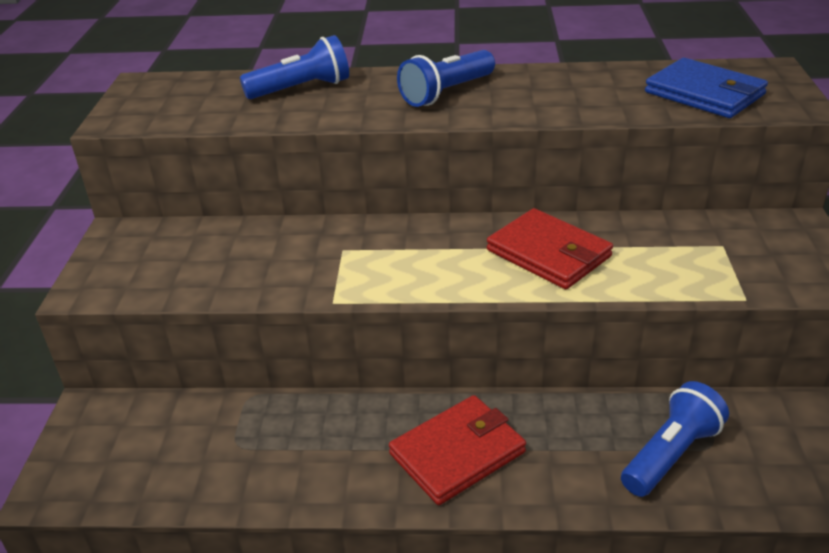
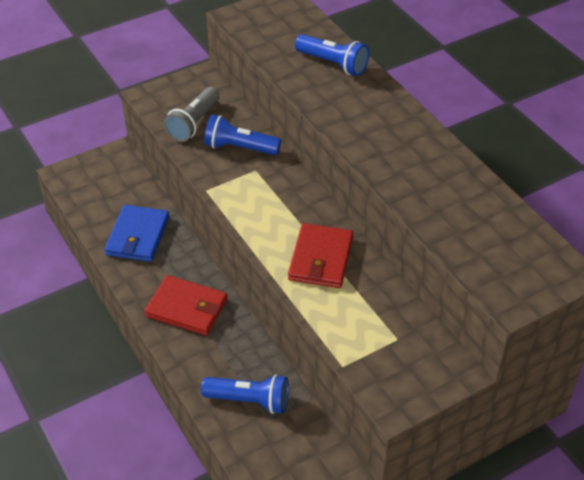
camera: 55 degrees right, 10 degrees up
blue flashlight [397,50,495,107] -> blue flashlight moved to [204,114,281,155]
blue wallet [645,58,768,118] -> blue wallet moved to [105,205,169,262]
none -> grey flashlight [164,87,220,142]

